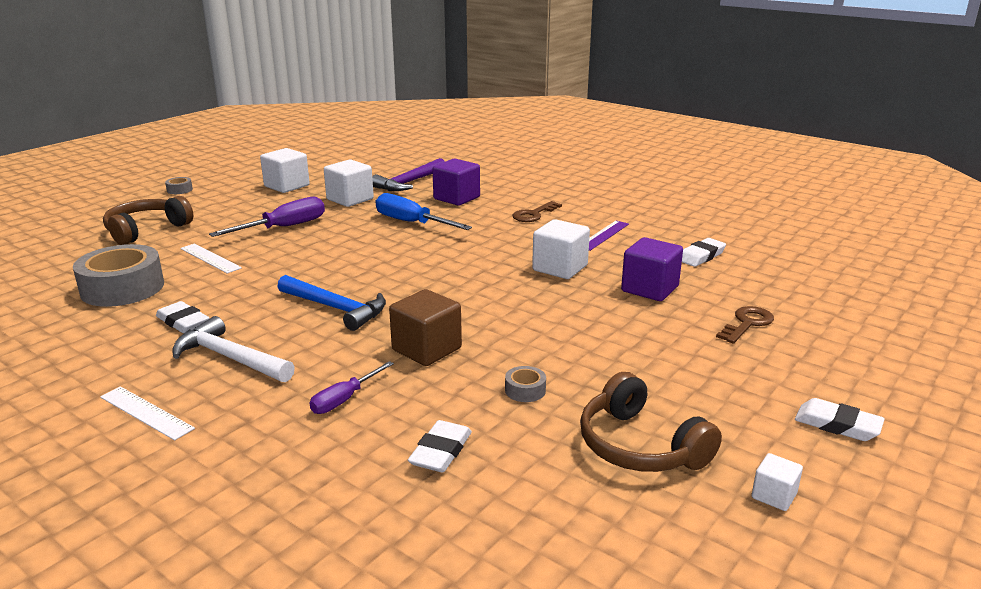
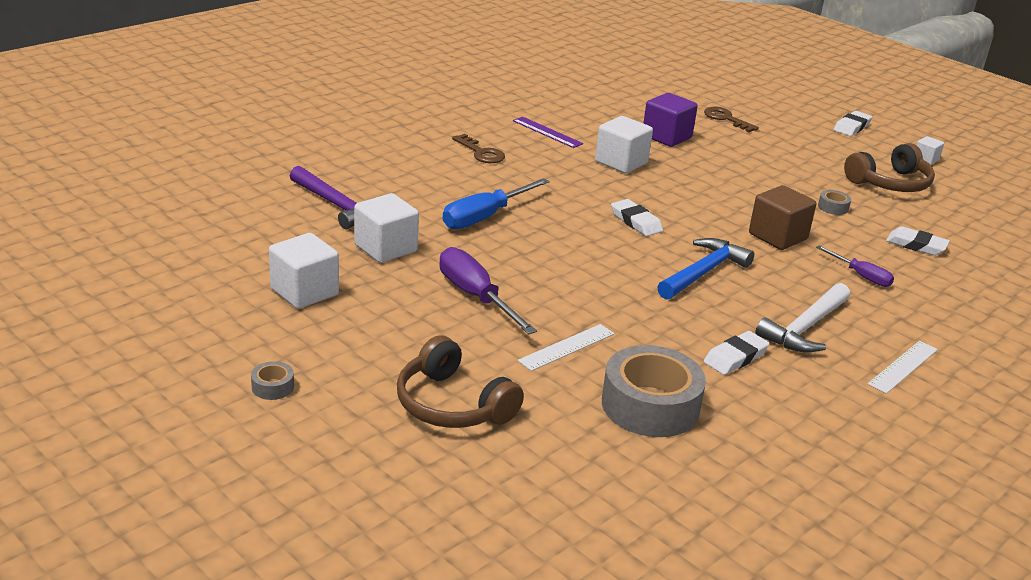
camera: 85 degrees left, 5 degrees up
purple cube [432,159,480,206] -> none
white eraser [682,238,726,267] -> white eraser moved to [611,199,663,236]

